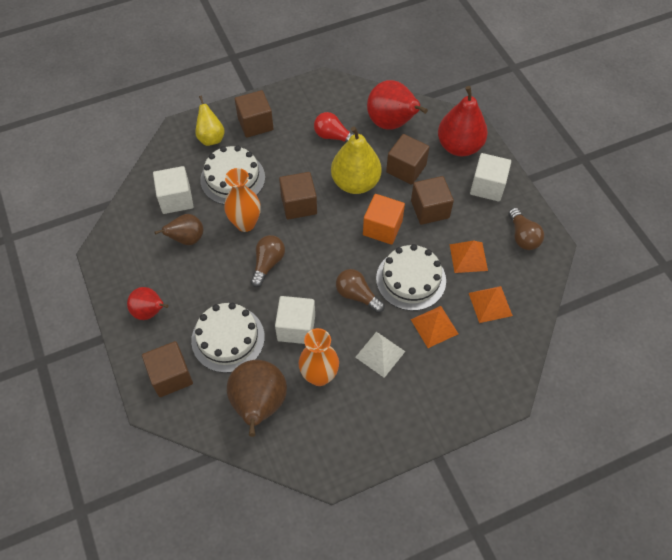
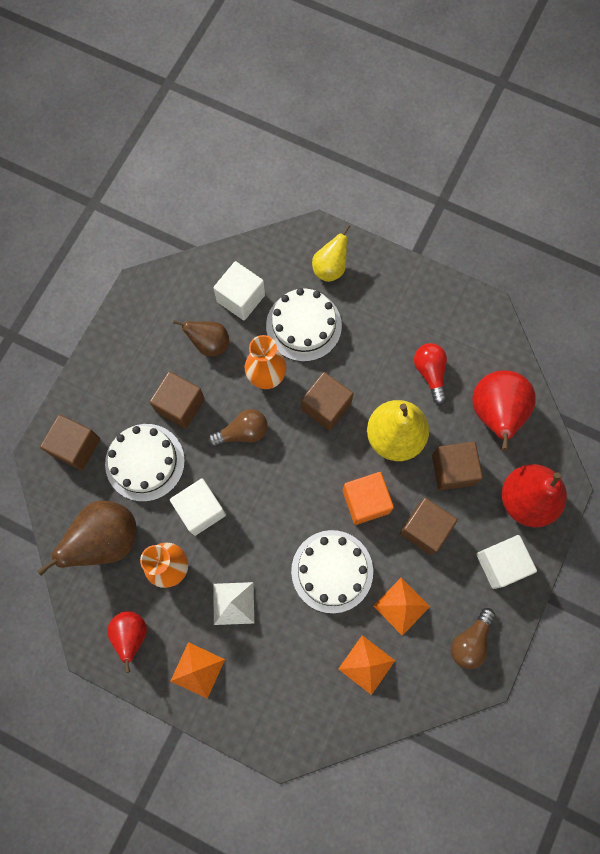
camera: 50 degrees right, 15 degrees up
red pear [127,287,169,320] -> red pear moved to [107,611,147,673]
brown cube [235,90,273,138] -> brown cube moved to [149,371,205,429]
brown light bulb [336,269,385,313] -> none
orange pyramid [411,306,458,348] -> orange pyramid moved to [171,642,225,699]

